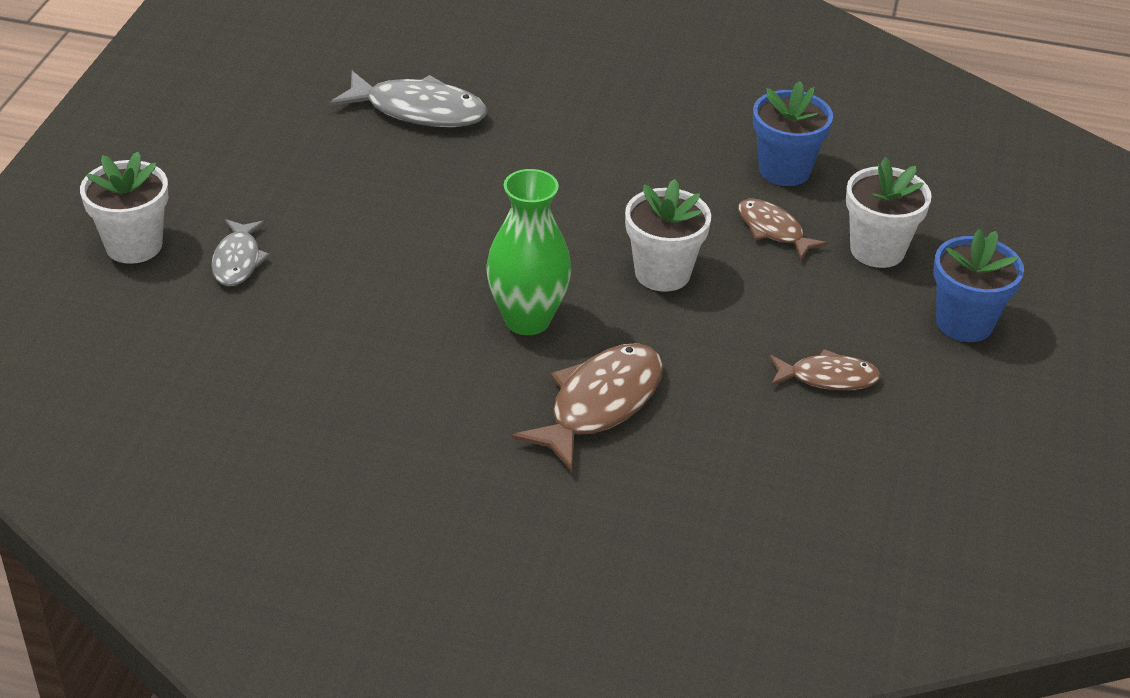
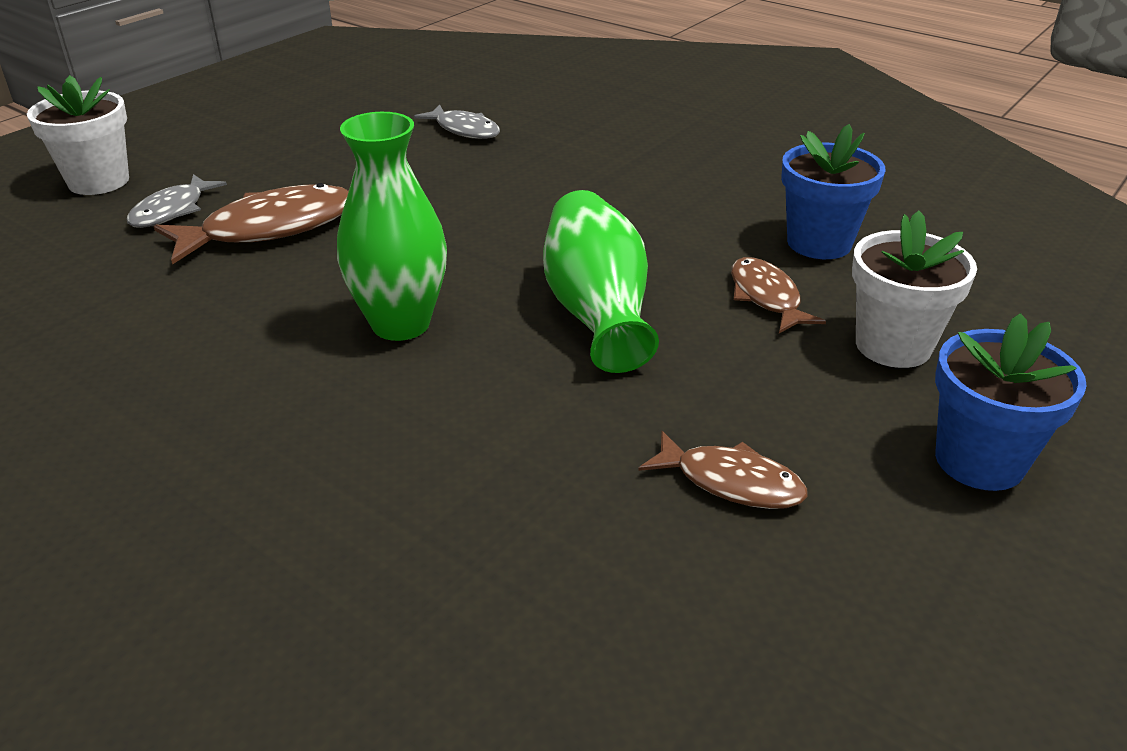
camera: 25 degrees right, 5 degrees down
grey fish [329,71,487,127] -> grey fish [414,105,500,139], size x0.60
brown fish [512,343,663,472] -> brown fish moved to [154,183,349,265]
white flower pot [625,179,711,292] -> green vase [543,190,659,373]

